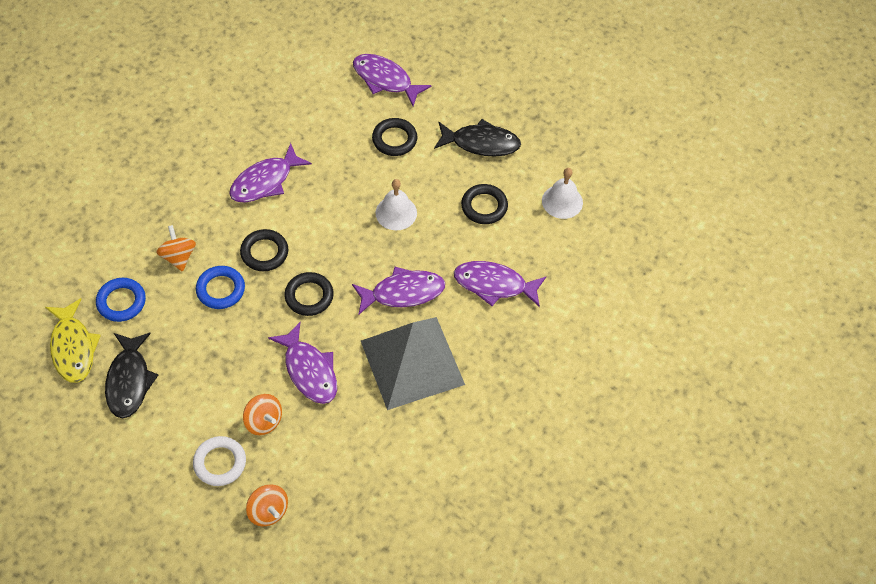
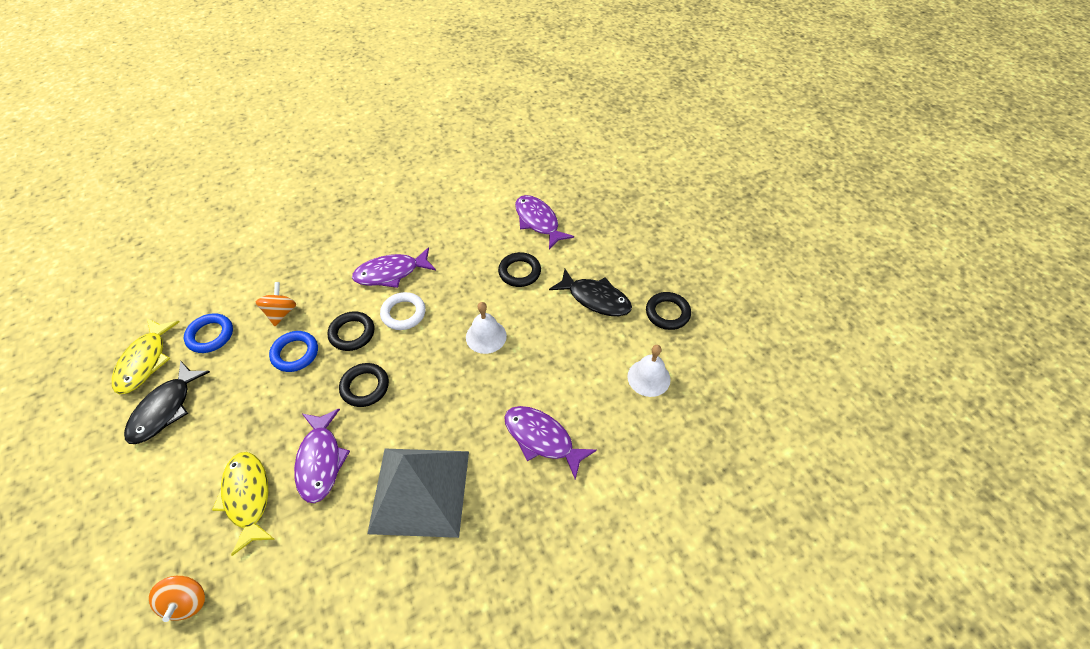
camera: 25 degrees right, 5 degrees down
white ring [193,436,246,486] -> white ring moved to [380,292,426,330]
orange spinning top [243,394,282,435] -> yellow fish [212,452,275,556]
purple fish [352,267,445,314] -> none
black ring [461,184,508,224] -> black ring moved to [646,292,691,330]

